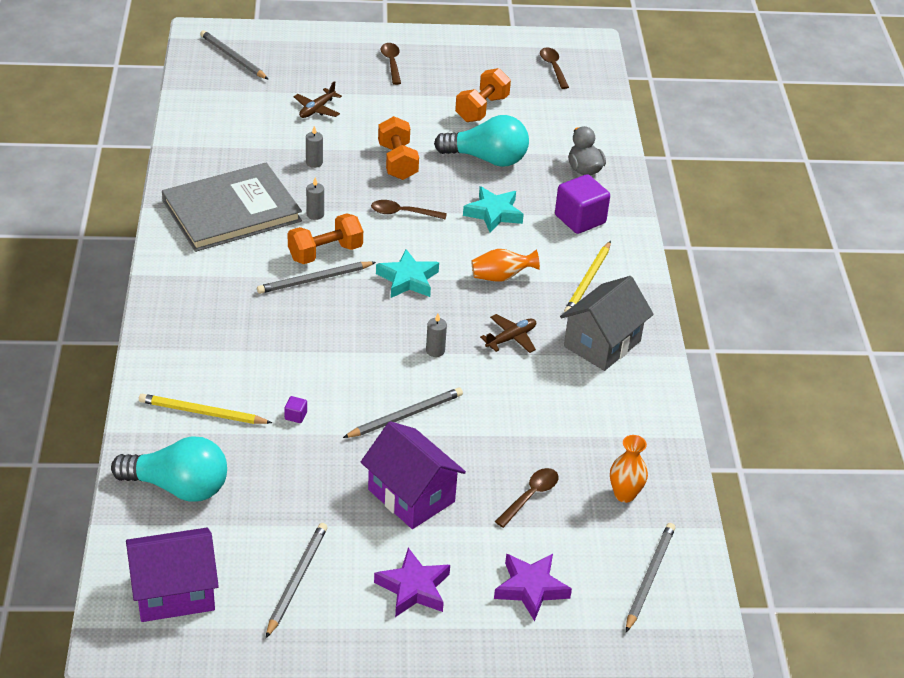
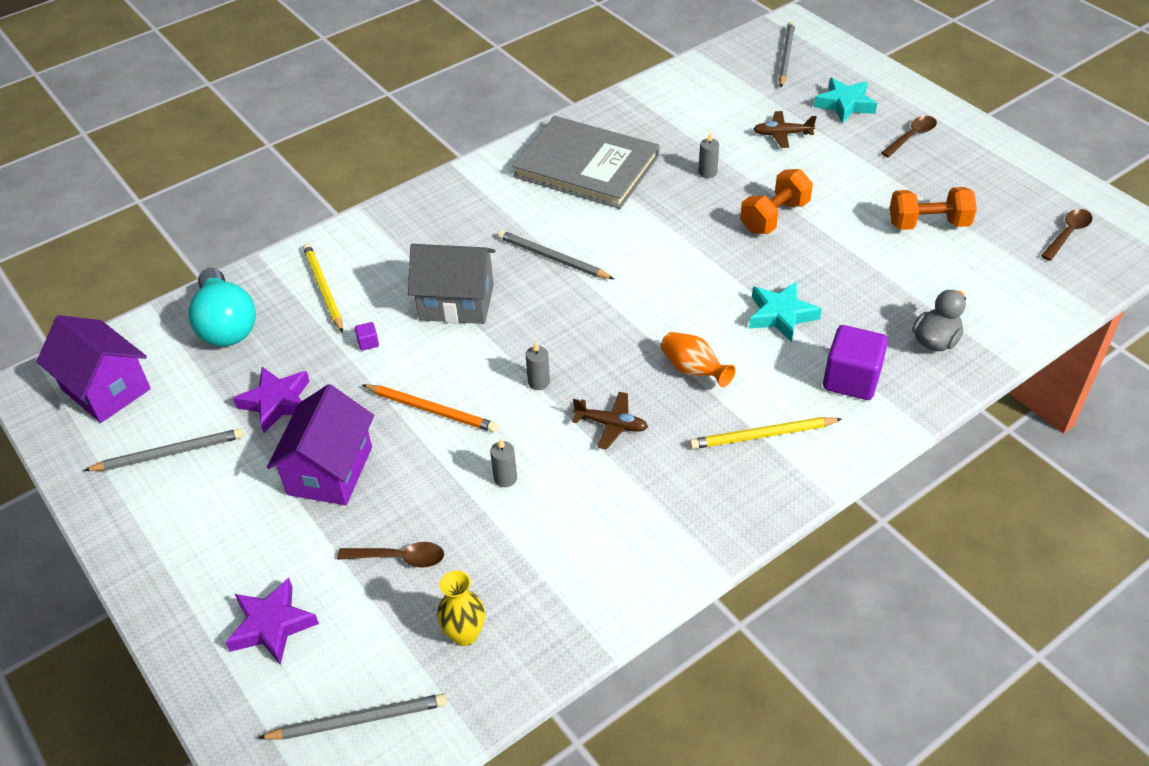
camera: 60 degrees right, 5 degrees up
orange dumbbell [288,213,363,264] -> none
grey candle [306,177,324,220] -> grey candle moved to [490,439,517,487]
grey pencil [343,387,463,438] -> orange pencil [363,384,498,432]
brown spoon [371,200,447,220] -> none
purple star [374,548,450,617] -> purple star moved to [233,367,310,433]
turquoise star [376,249,439,298] -> turquoise star moved to [814,78,877,123]
turquoise light bulb [434,115,529,167] -> none
grey house [560,276,654,371] -> grey house moved to [408,244,496,324]
orange vase [610,435,648,503] -> yellow vase [437,571,485,646]

